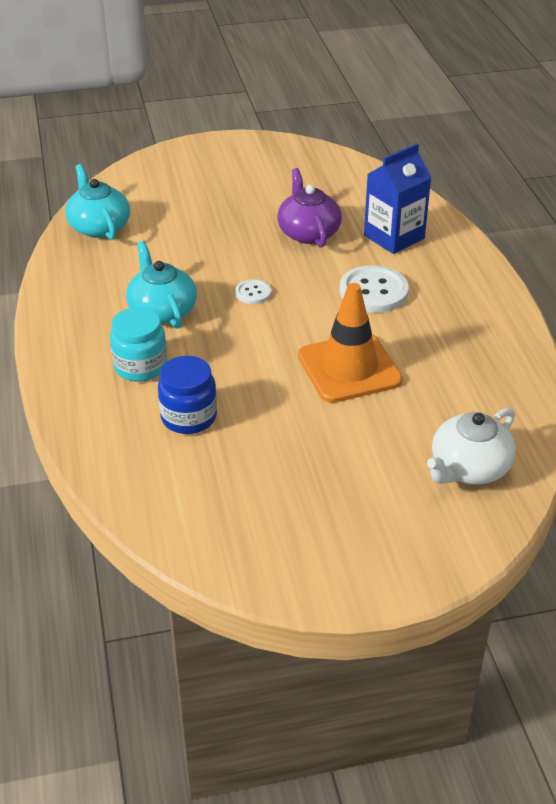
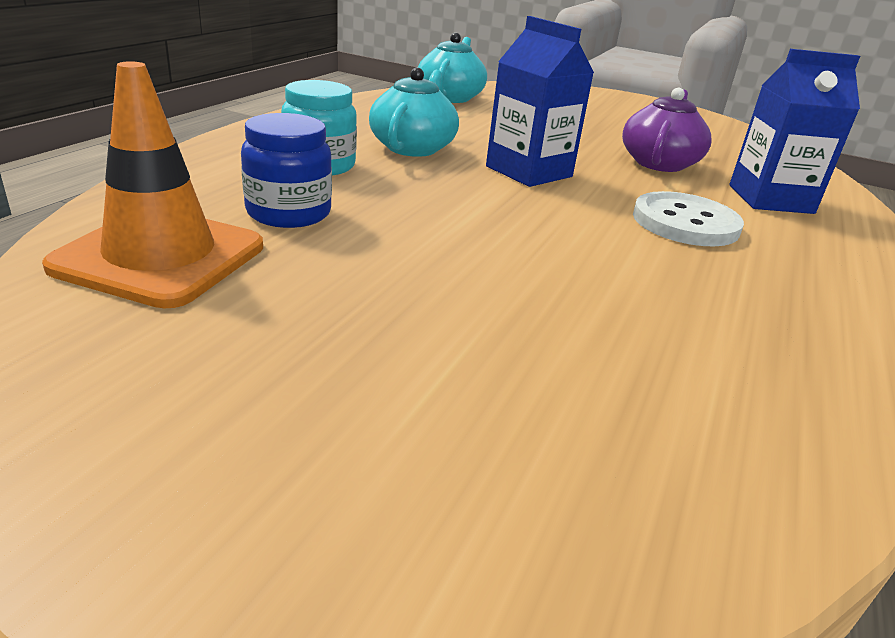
camera: 35 degrees right, 10 degrees down
white button [235,279,271,304] -> blue carton [486,16,594,187]
orange traffic cone [298,283,403,403] -> orange traffic cone moved to [42,61,263,308]
white teapot [427,408,516,485] -> none

